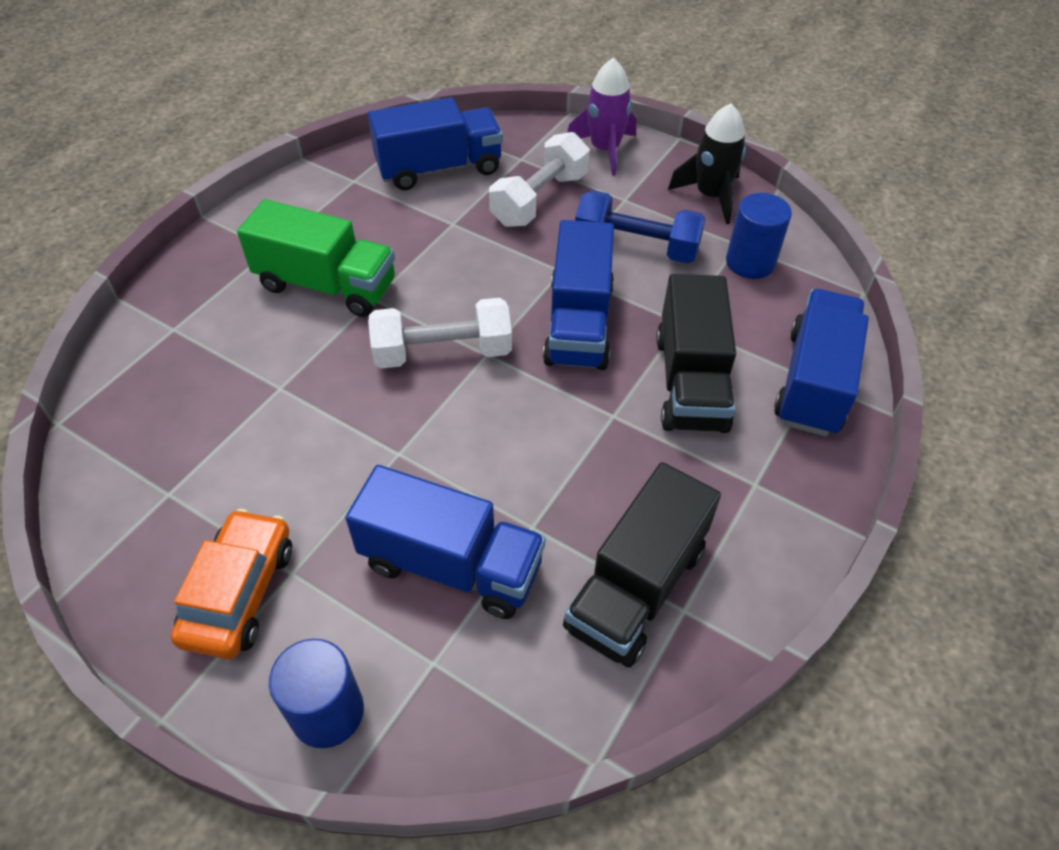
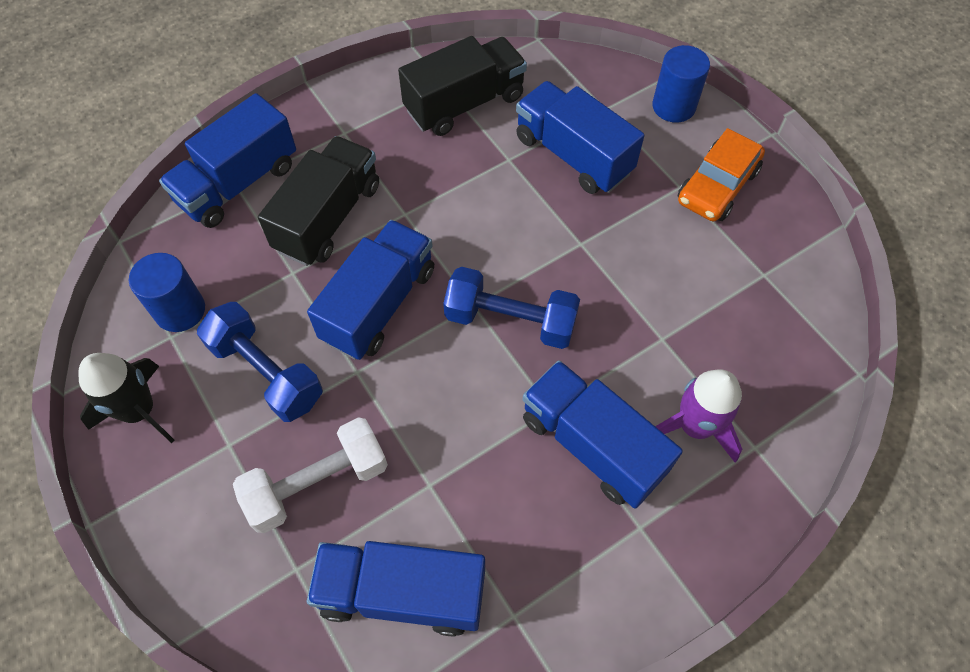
camera: 155 degrees left, 10 degrees up
green truck [237,199,395,317] -> blue truck [523,360,683,508]
white dumbbell [368,298,512,368] -> blue dumbbell [443,267,580,349]
purple rocket [567,58,636,176] -> purple rocket moved to [655,369,742,463]

